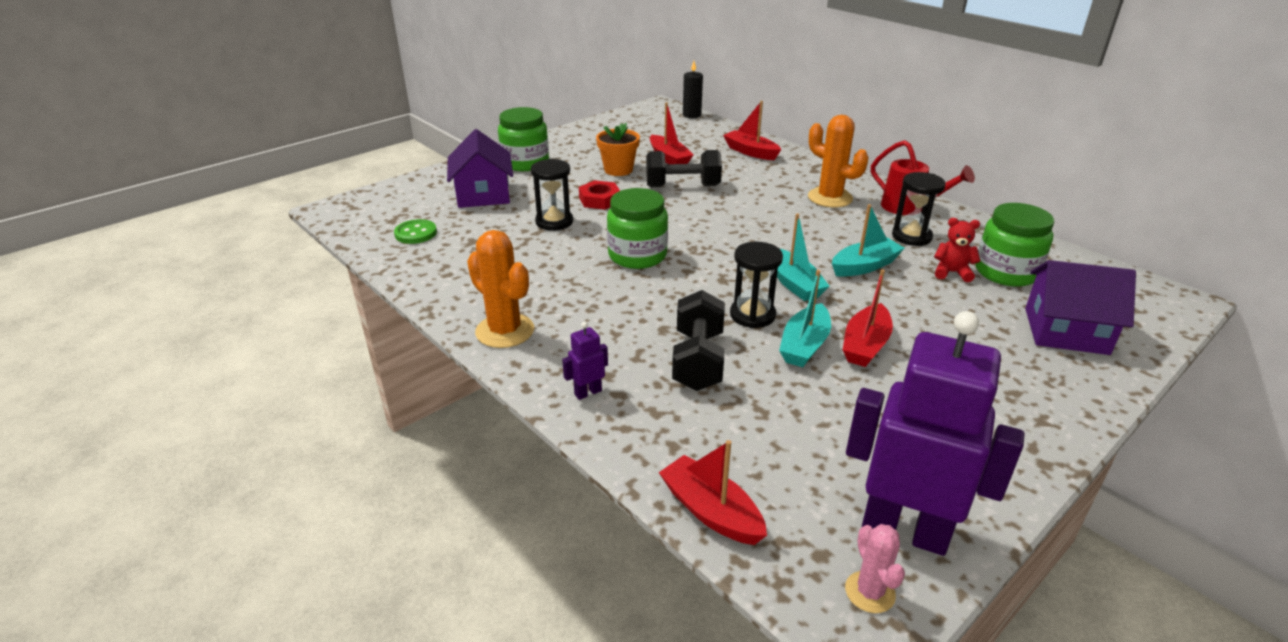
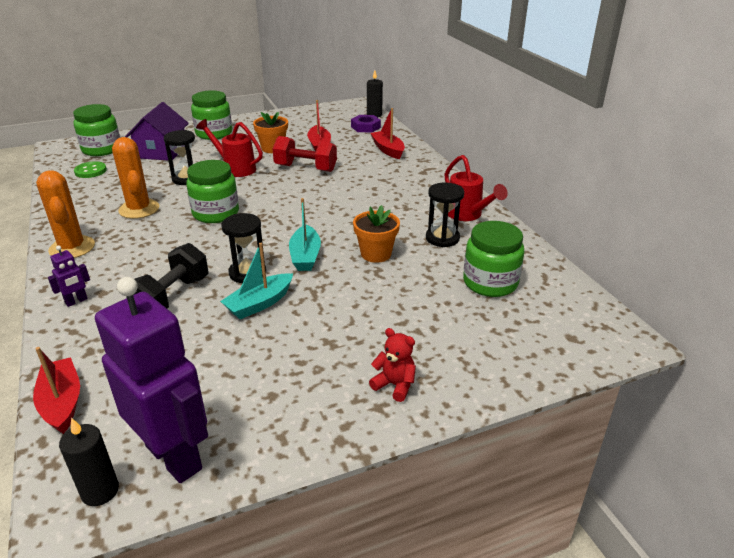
camera: 20 degrees right, 0 degrees up
purple robot [562,322,608,400] -> purple robot turned 150 degrees clockwise [48,246,90,307]
red nut [579,180,620,210] -> red watering can [196,119,263,177]
black dumbbell [646,150,722,187] -> red dumbbell [273,136,337,172]
orange cactus [808,115,869,208] -> orange cactus moved to [112,137,159,219]
turquoise boat [832,204,905,277] -> orange flower pot [353,205,400,263]
red boat [843,269,893,367] -> none
pink cactus [845,524,905,613] -> black candle [59,418,119,506]
red teddy bear [934,218,980,282] -> red teddy bear moved to [369,328,416,402]
purple house [1025,260,1136,355] -> none
none -> green jar [73,104,120,156]
none -> purple nut [351,115,381,133]

